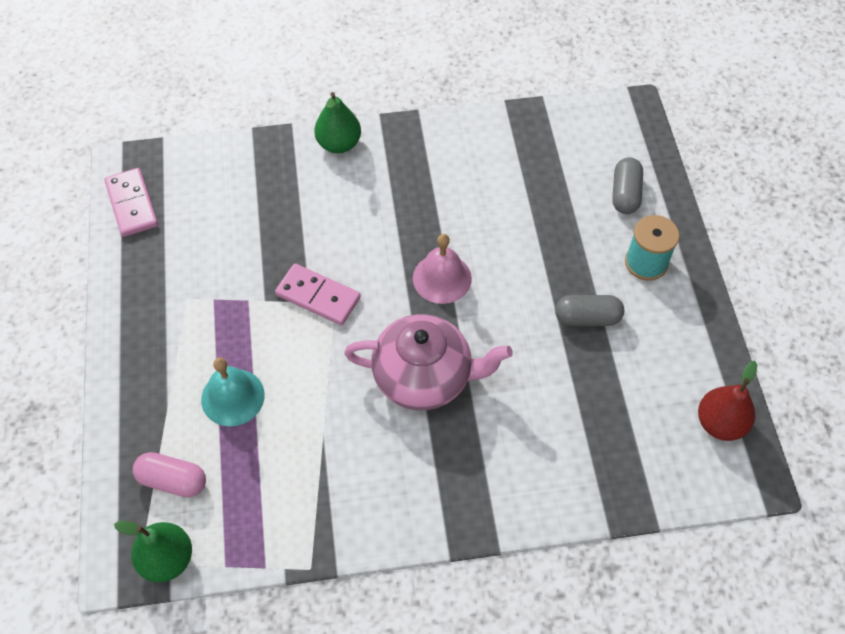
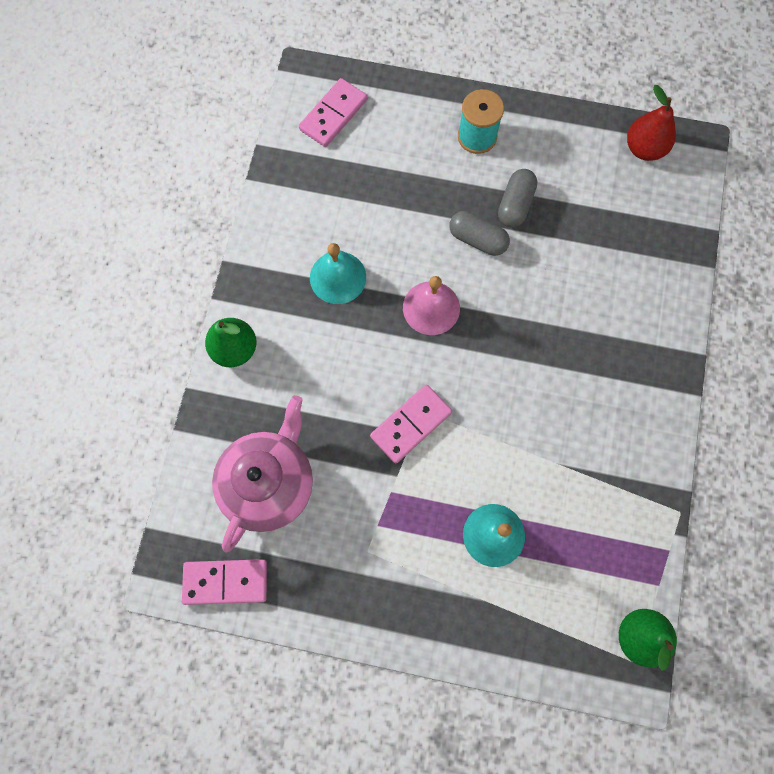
camera: 70 degrees left, 15 degrees up
pink capsule [133,452,206,498] -> none
pink teapot [344,314,513,410] -> pink teapot moved to [212,395,313,552]
grey capsule [612,157,643,214] -> grey capsule moved to [449,211,510,256]
none -> pink domino [299,78,367,147]
none -> turquoise bell [310,243,366,304]

